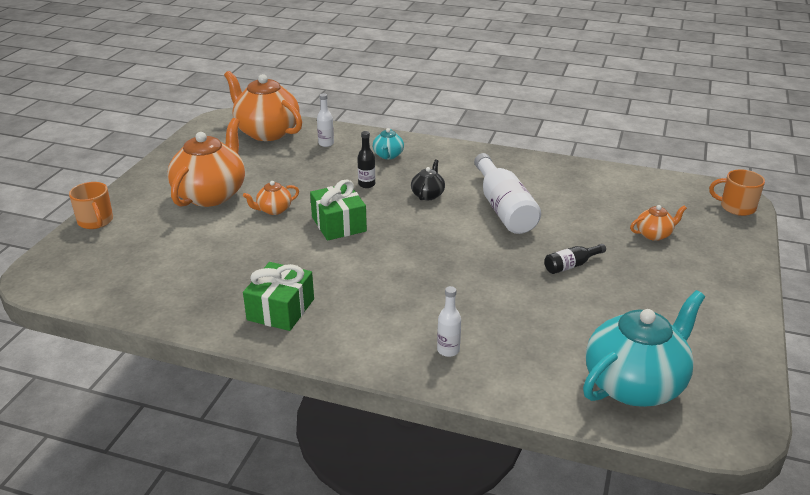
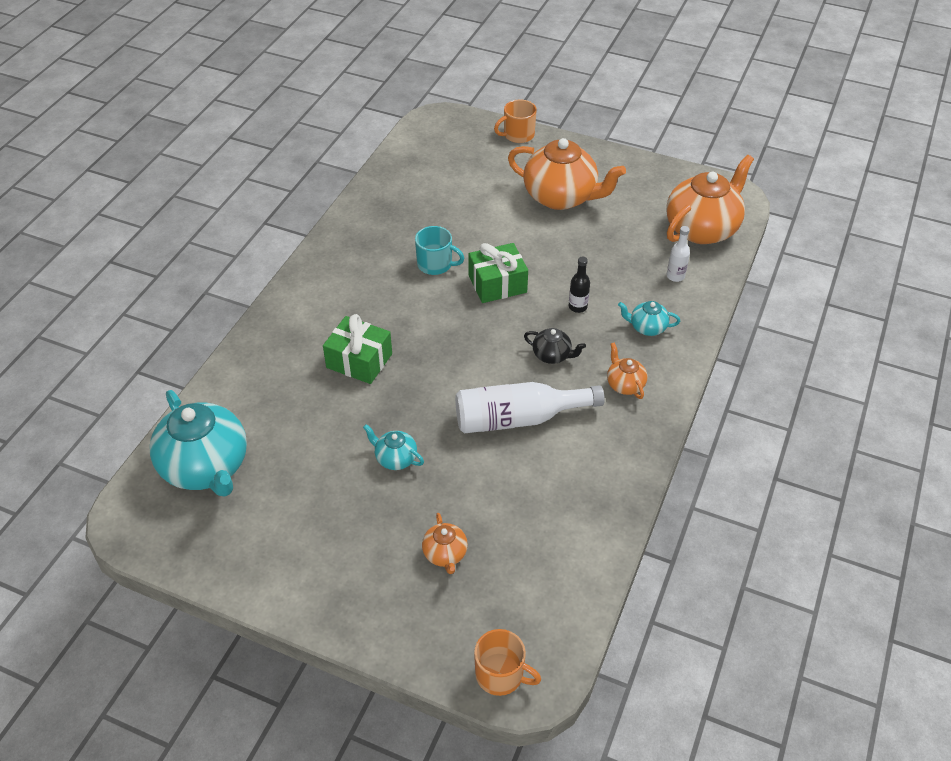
camera: 95 degrees right, 15 degrees up
orange teapot [243,181,299,215] -> orange teapot moved to [607,343,647,399]
green gift [243,262,314,331] -> green gift moved to [323,314,392,384]
white bottle [437,286,461,357] -> none
black bottle [544,244,606,274] -> turquoise teapot [363,424,424,470]
orange mug [709,170,765,216] -> orange mug turned 90 degrees clockwise [474,629,541,696]
none -> turquoise mug [415,226,464,275]

